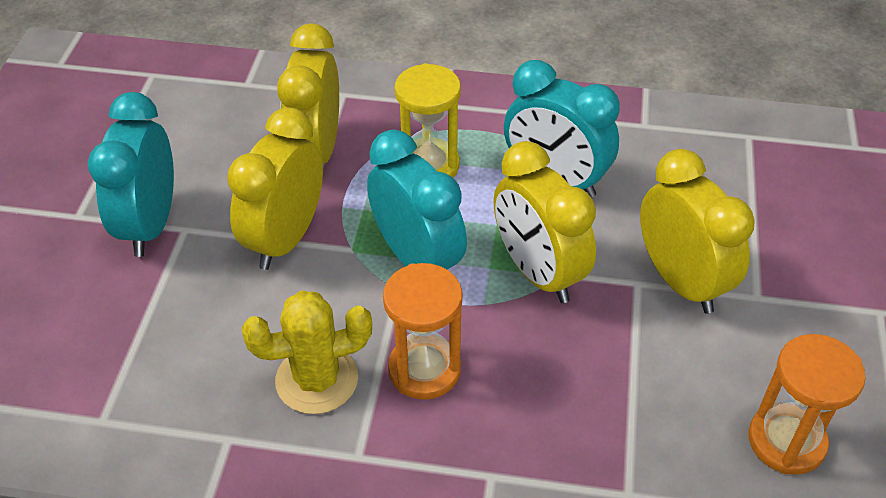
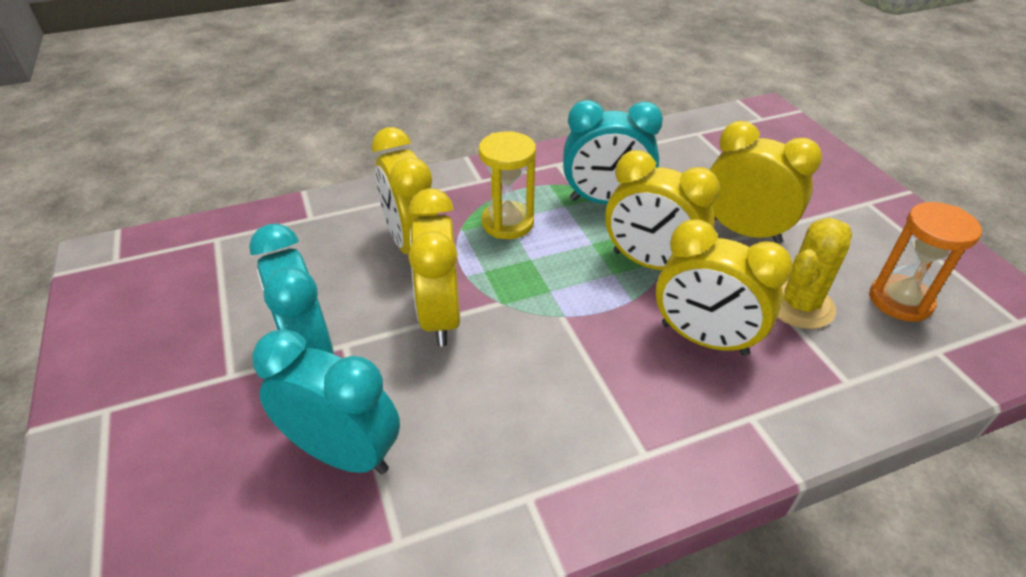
camera: 30 degrees left, 5 degrees down
yellow cactus [241,291,372,414] -> yellow cactus moved to [777,218,852,329]
turquoise clock [367,130,467,269] -> turquoise clock moved to [252,329,400,474]
orange hourglass [383,263,463,400] -> none
none -> yellow clock [656,220,793,356]

